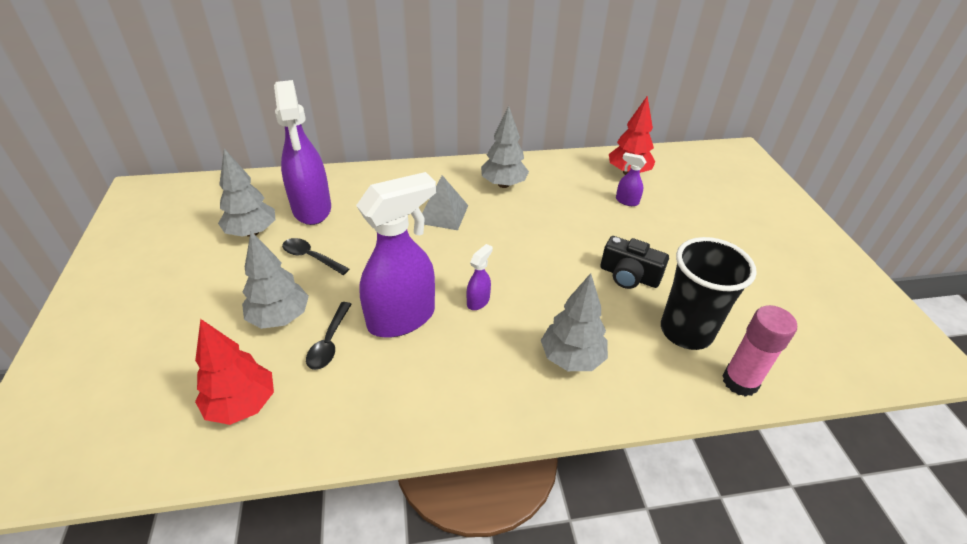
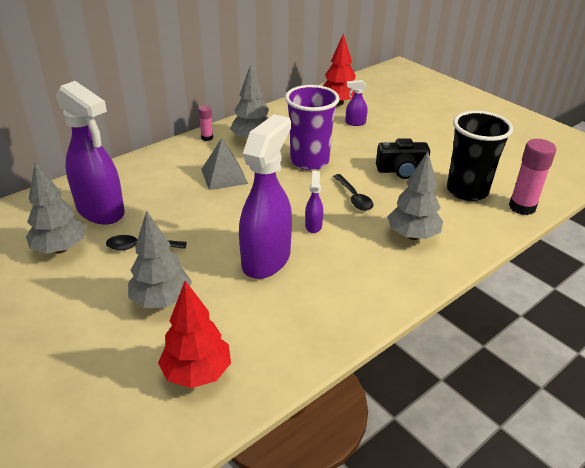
camera: 30 degrees left, 5 degrees down
black spoon [306,302,352,370] -> black spoon moved to [333,174,373,211]
none -> pink glue stick [198,105,213,141]
none -> purple cup [285,85,340,170]

